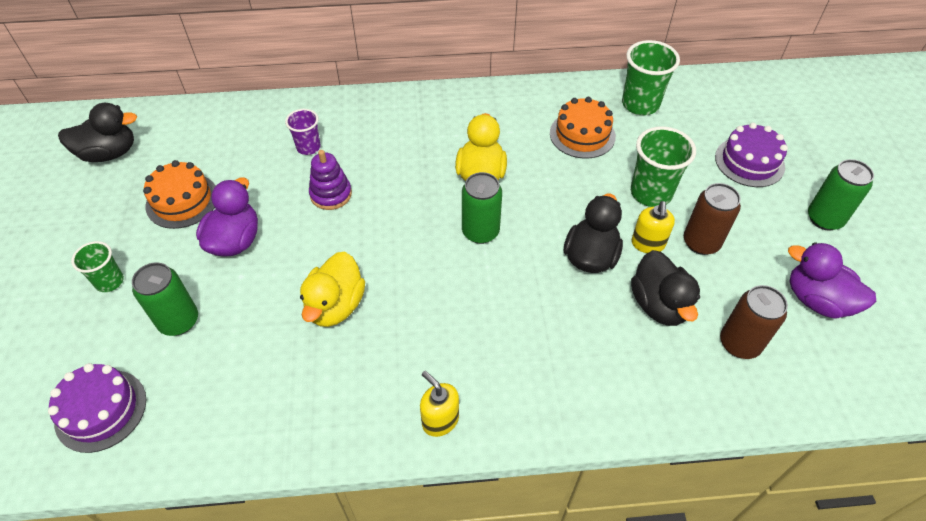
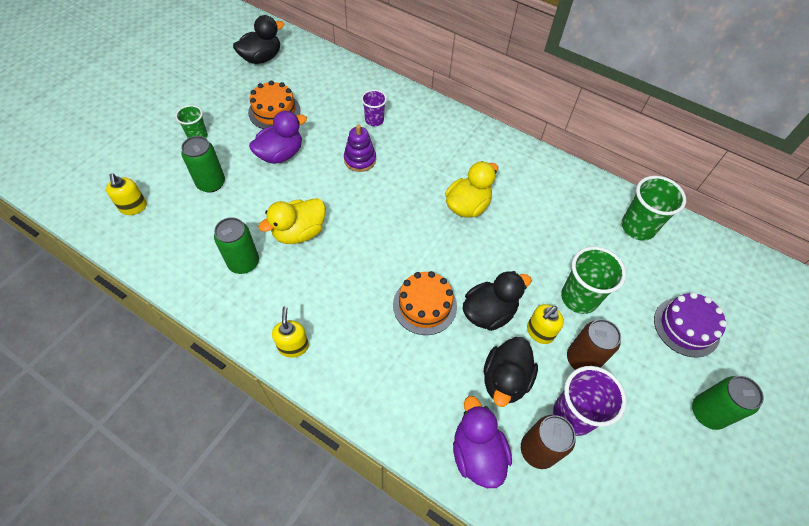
camera: 35 degrees right, 5 degrees up
purple cake [48,363,146,453] -> yellow soap dispenser [106,173,147,215]
black duck [58,103,137,162] -> black duck turned 60 degrees counterclockwise [233,15,285,64]
green can [462,172,502,244] -> green can moved to [214,217,259,274]
orange cake [550,97,616,159] -> orange cake moved to [393,271,457,335]
purple duck [788,242,876,319] -> purple duck moved to [453,396,512,488]
none -> purple cup [553,366,627,436]

